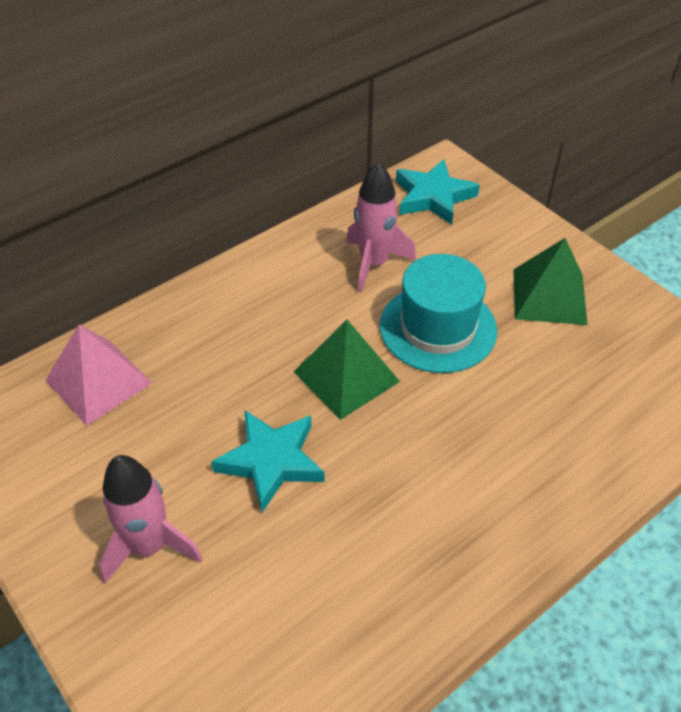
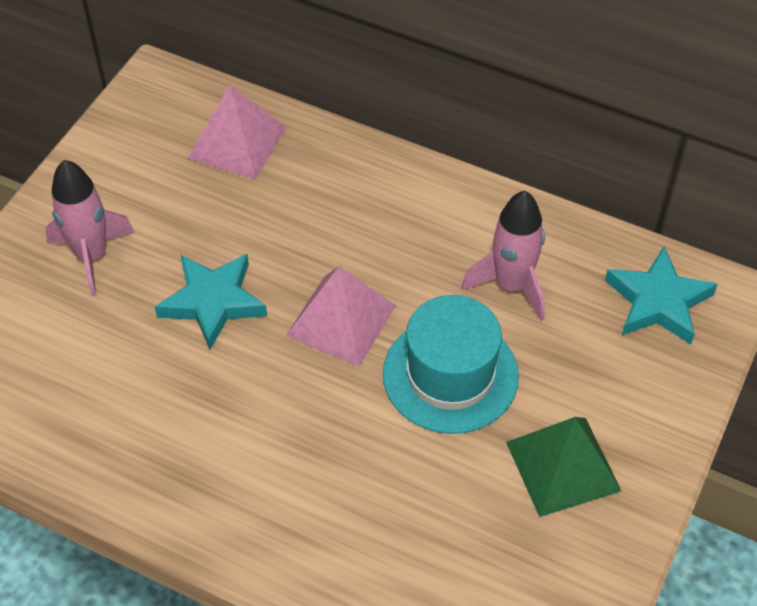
camera: 65 degrees right, 5 degrees up
green pyramid [294,320,400,420] -> pink pyramid [286,266,396,367]

